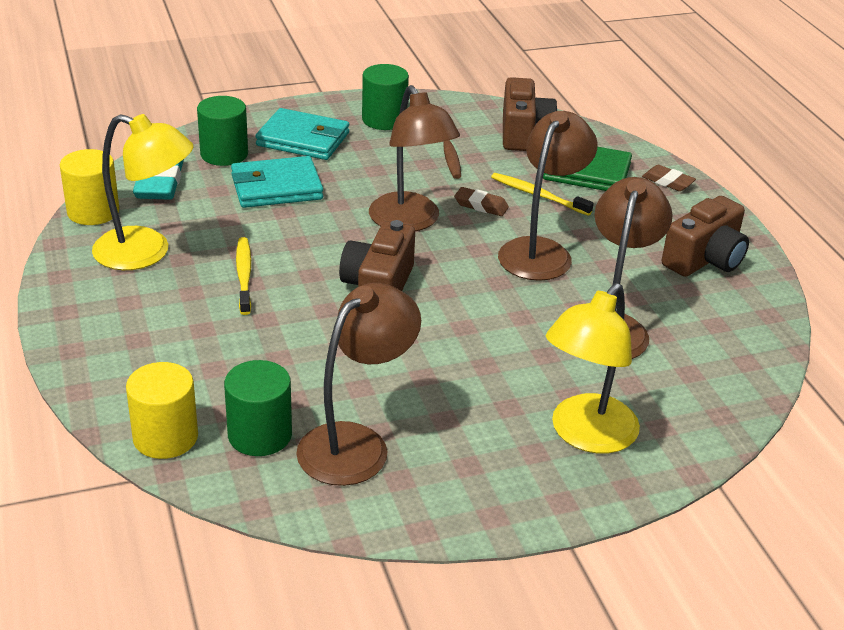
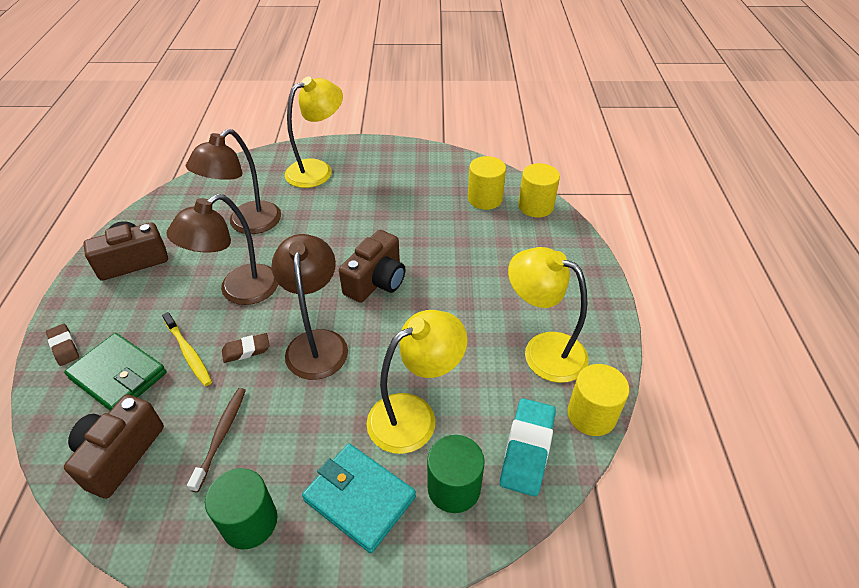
camera: 160 degrees left, 10 degrees up
green cylinder [224,360,292,456] -> yellow cylinder [468,156,506,210]
turquoise wallet [231,156,323,208] -> yellow lamp [367,310,468,454]
yellow toothbrush [236,237,251,315] -> none
brown lamp [296,283,421,486] -> none
brown eraser [454,187,509,216] -> brown eraser turned 60 degrees counterclockwise [222,333,270,363]

